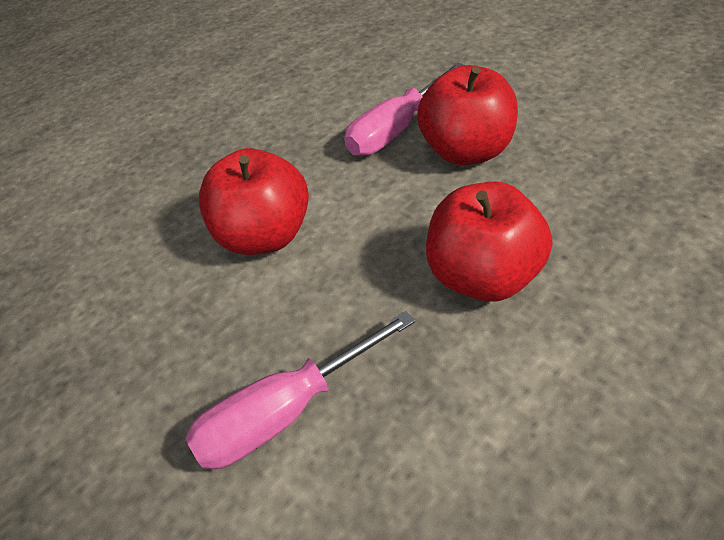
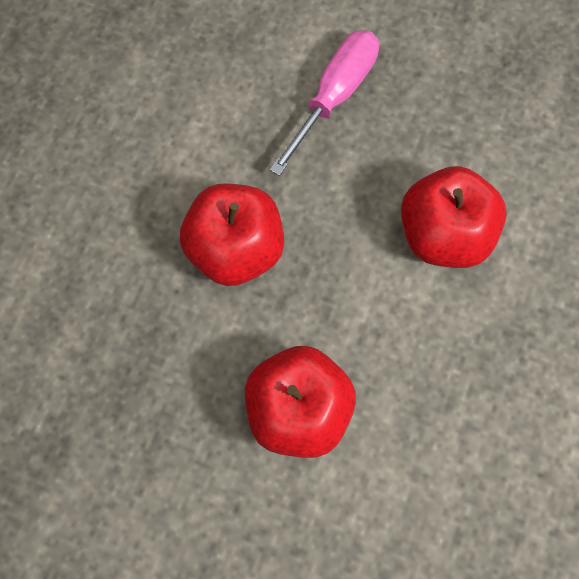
camera: 150 degrees right, 25 degrees up
pink screwdriver [344,62,464,156] -> none

